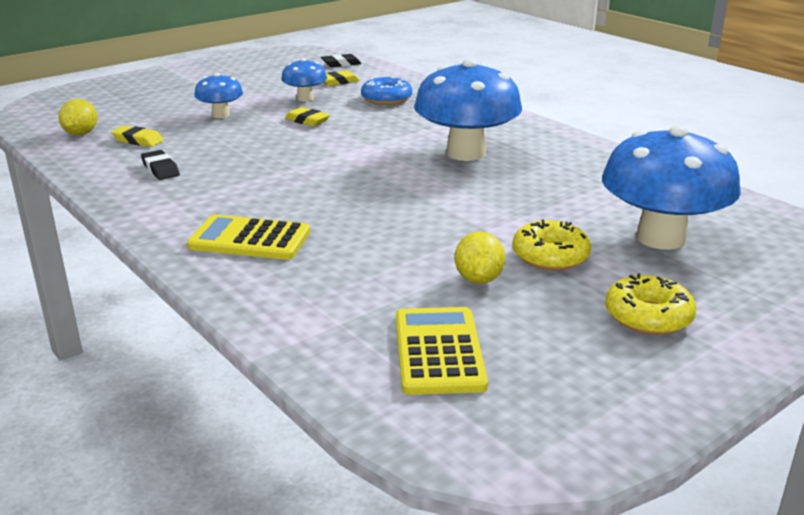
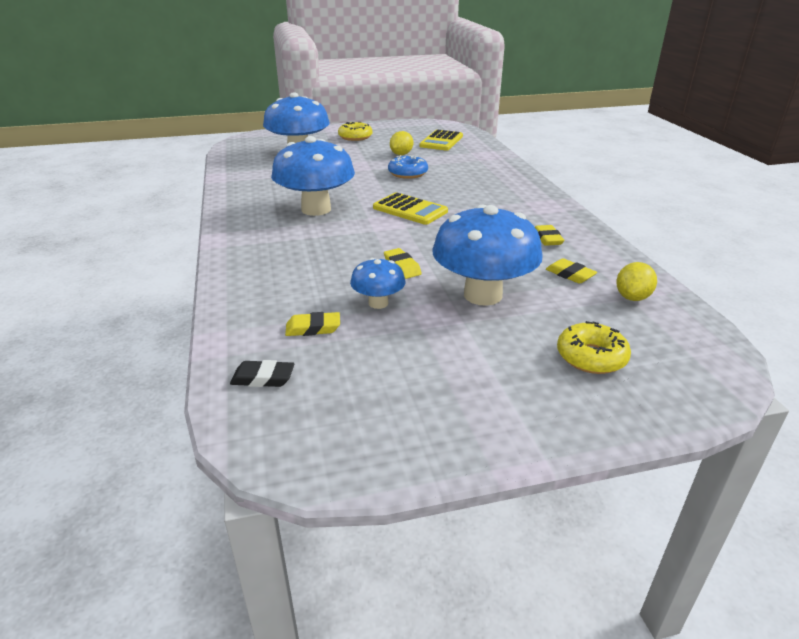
camera: 155 degrees left, 5 degrees up
black eraser [141,150,180,180] -> yellow eraser [535,225,564,246]
yellow calculator [187,215,310,260] -> yellow calculator moved to [373,192,448,225]
blue mushroom [194,73,243,118] -> blue mushroom [432,205,543,306], size x1.98
blue donut [361,76,412,105] -> blue donut moved to [388,155,428,179]
yellow donut [512,219,591,270] -> yellow donut moved to [557,321,631,374]

